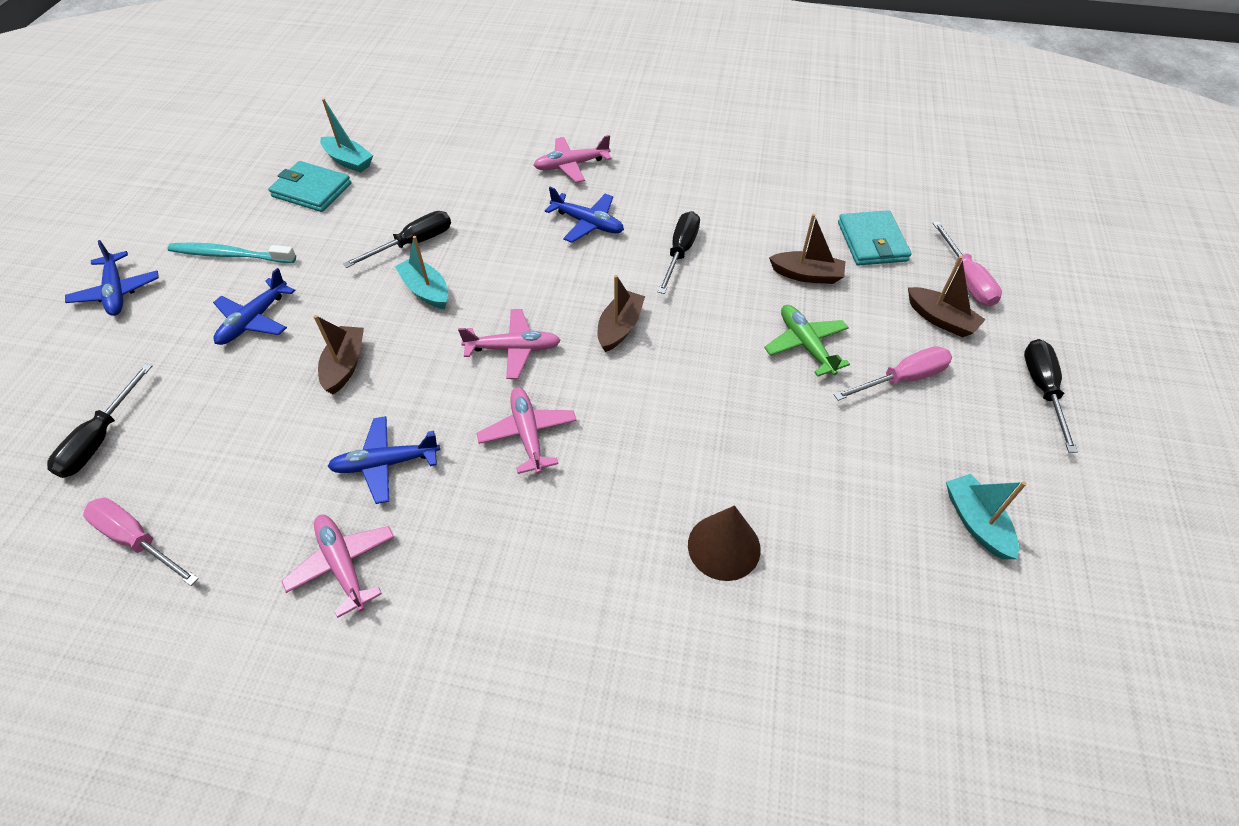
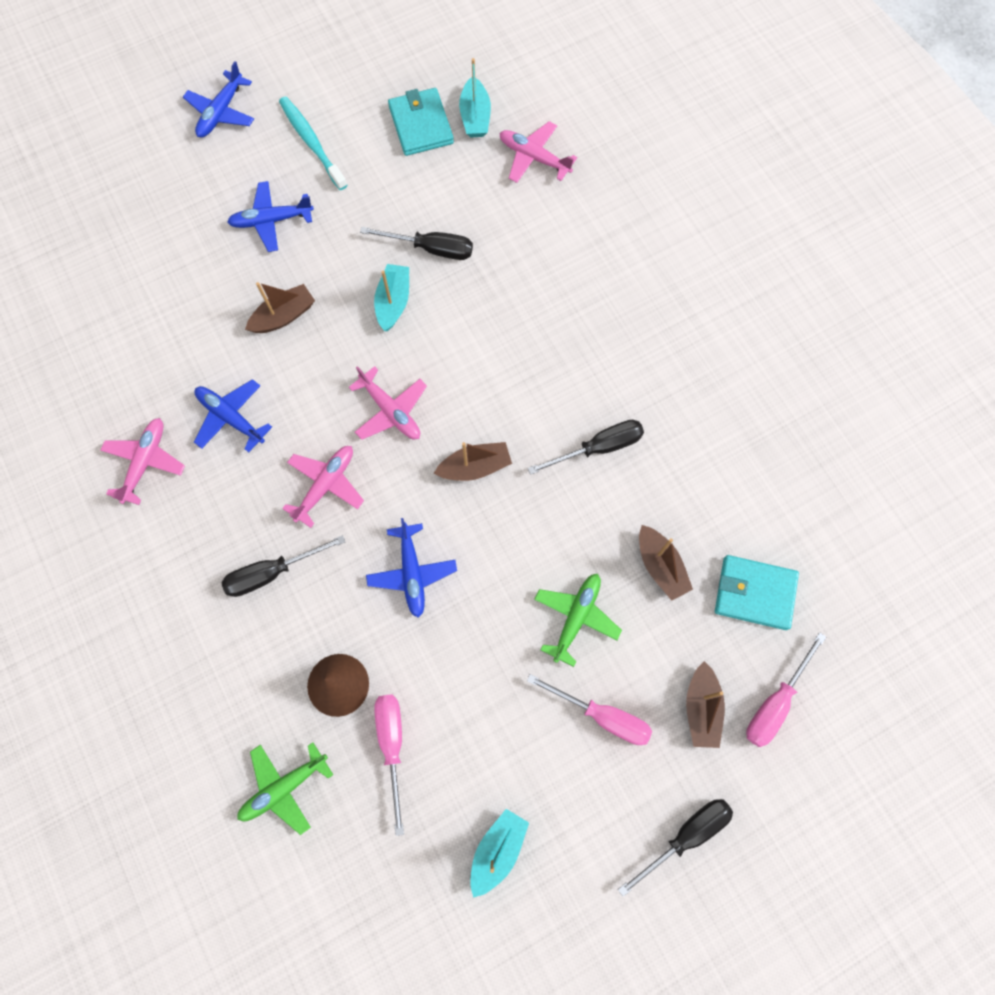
camera: 50 degrees right, 20 degrees up
black screwdriver [47,364,152,478] -> black screwdriver moved to [222,535,345,597]
pink screwdriver [83,498,199,586] -> pink screwdriver moved to [374,694,404,836]
pink plane [533,135,612,183] -> pink plane moved to [499,121,577,183]
blue plane [545,187,624,243] -> blue plane moved to [366,518,457,618]
turquoise wallet [838,210,912,266] -> turquoise wallet turned 60 degrees clockwise [715,555,799,630]
none -> green plane [237,742,333,835]

